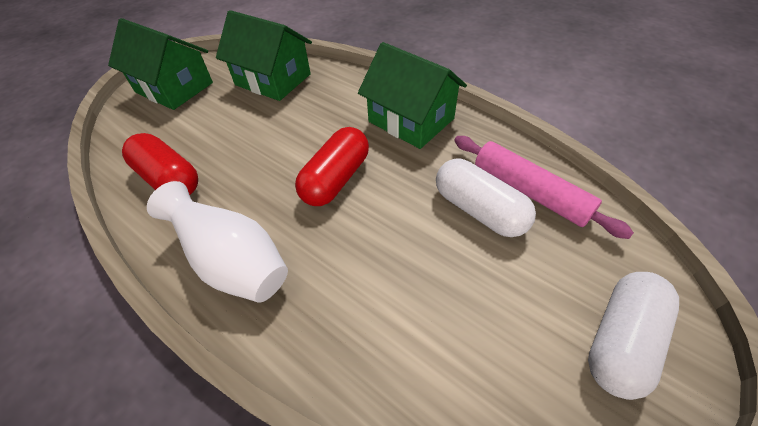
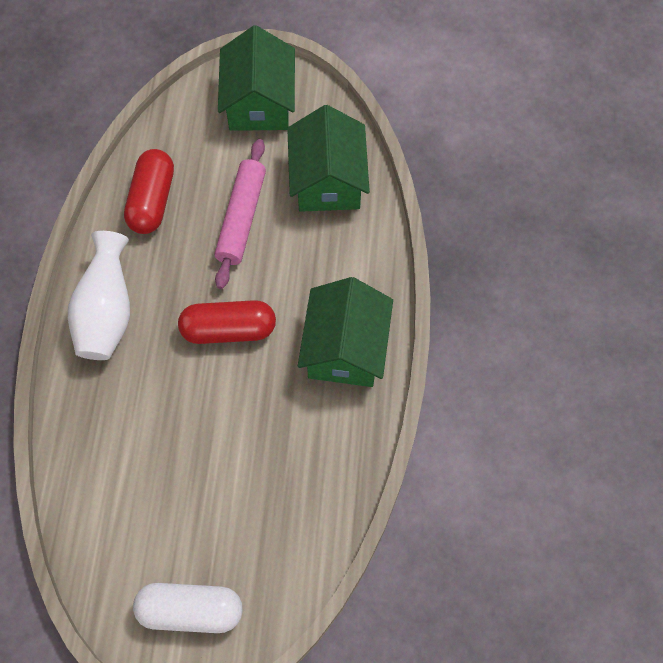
camera: 55 degrees right, 15 degrees up
white capsule [436,159,536,237] -> none
pink rolling pin [454,136,634,239] -> pink rolling pin moved to [215,139,266,289]

